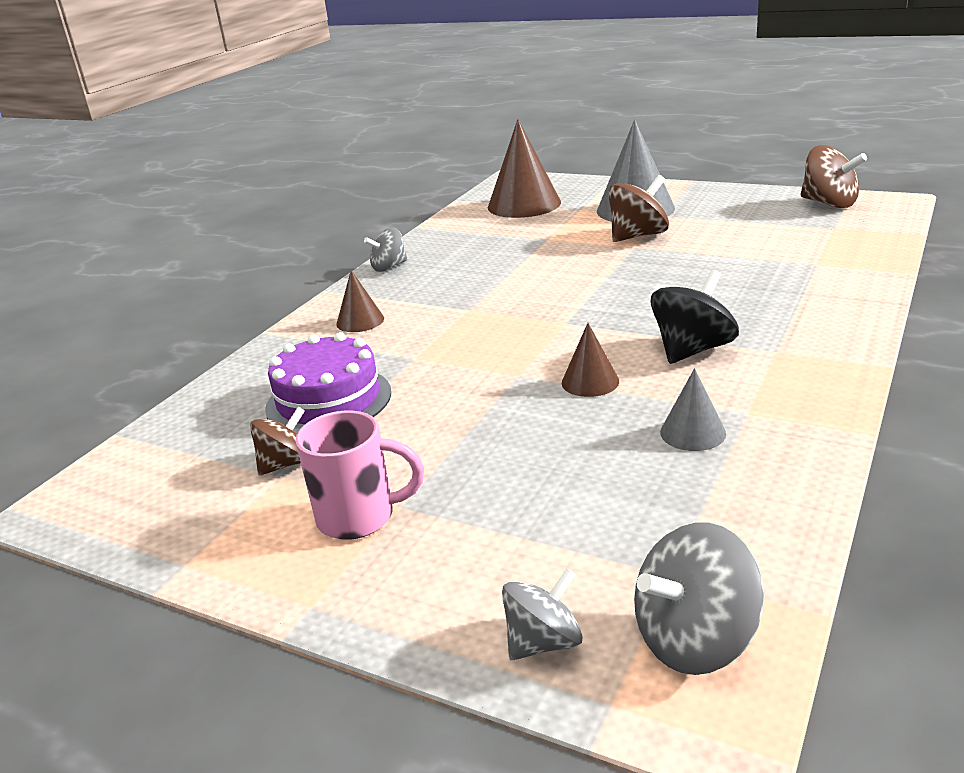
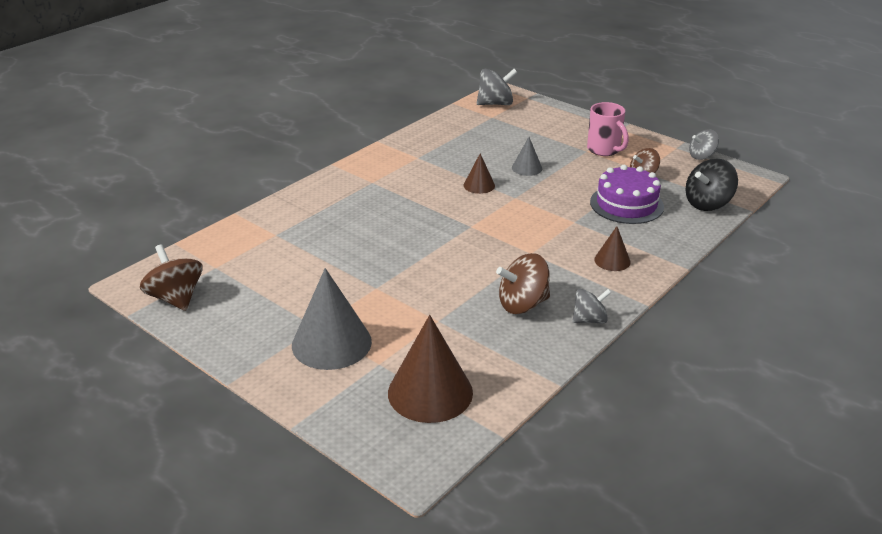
camera: 170 degrees left, 5 degrees up
pink mug [295,410,424,540] -> pink mug turned 135 degrees counterclockwise [587,102,629,156]
grey spinning top [502,568,583,660] -> grey spinning top moved to [689,129,719,160]
brown spinning top [608,175,669,242] -> brown spinning top moved to [496,253,550,314]
black spinning top [650,270,739,364] -> black spinning top moved to [686,159,738,211]
grey cone [660,368,726,451] -> grey cone moved to [512,137,542,176]

